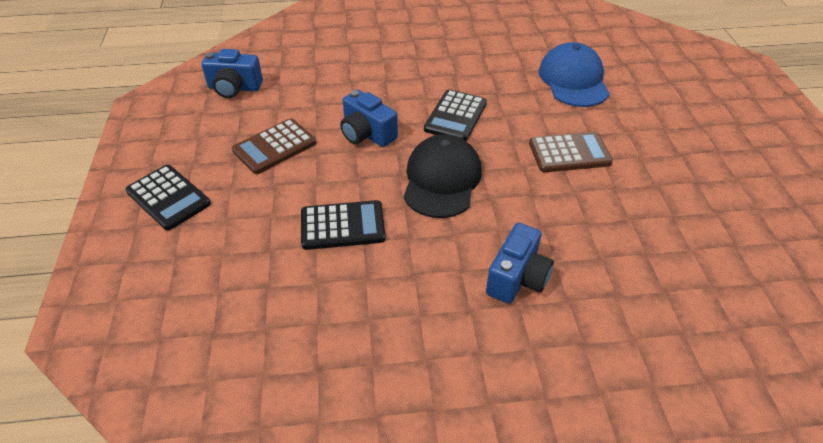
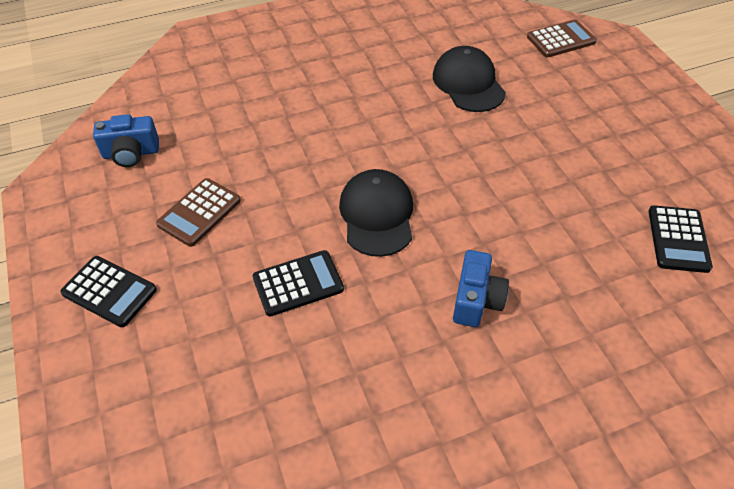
camera: 15 degrees left, 5 degrees up
blue camera [340,90,398,147] -> none
black calculator [424,89,487,141] -> black calculator moved to [648,205,713,273]
brown calculator [529,132,613,172] -> brown calculator moved to [527,20,597,57]
blue cap [539,42,610,107] -> black cap [433,46,506,112]

